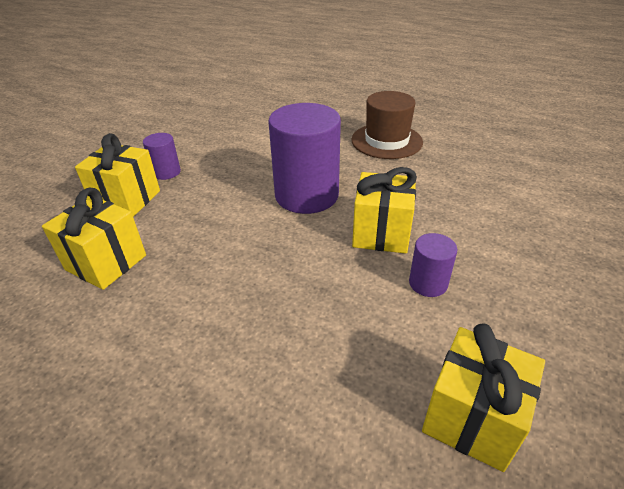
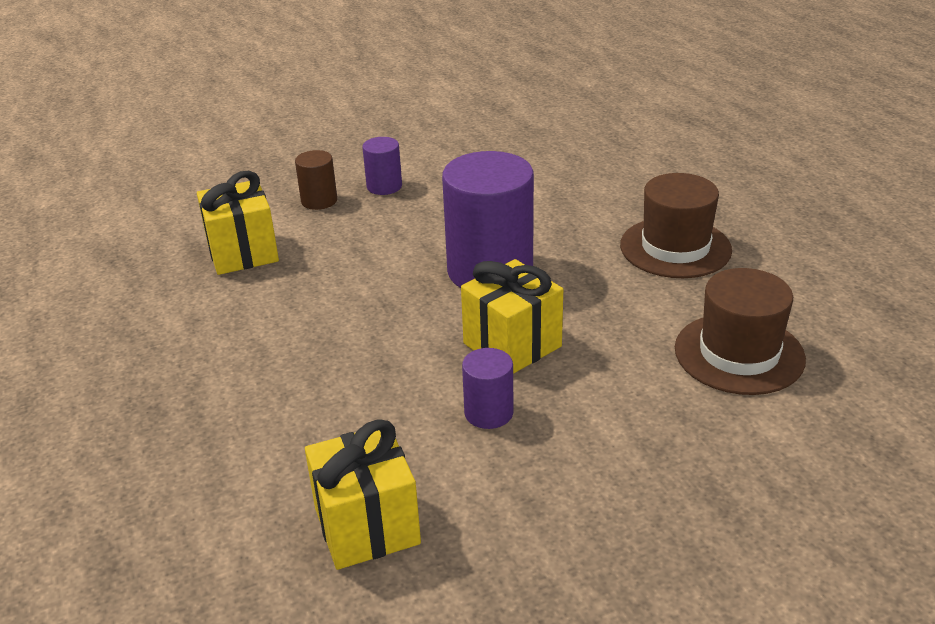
camera: 40 degrees right, 5 degrees down
yellow gift [75,133,160,217] -> brown cylinder [295,150,337,210]
none -> brown hat [675,268,806,395]

